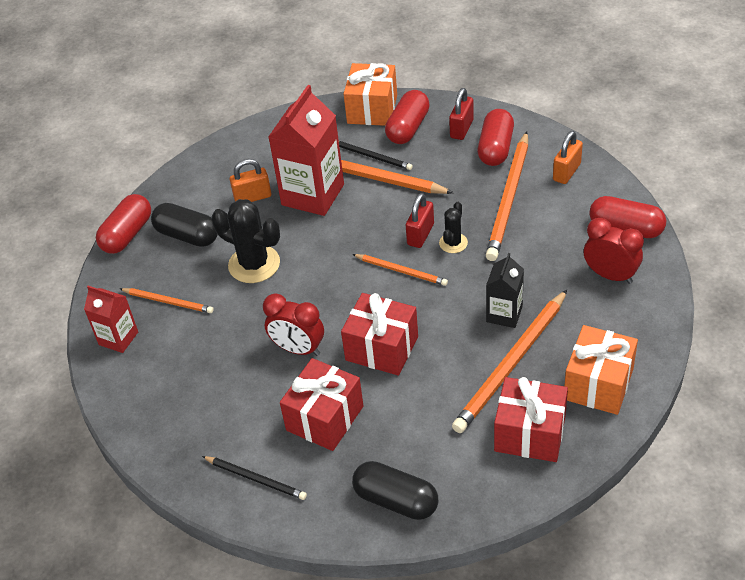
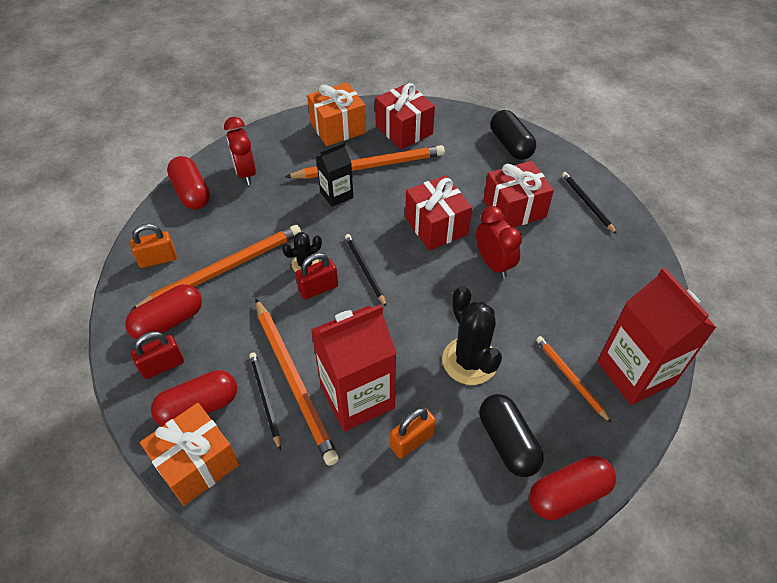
camera: 145 degrees left, 5 degrees up
red carton [84,286,138,353] -> red carton [597,267,717,405], size x1.81
orange padlock [230,159,271,202] -> orange padlock turned 60 degrees counterclockwise [390,408,436,459]
orange pencil [352,254,448,286] -> black pencil [345,234,387,307]

